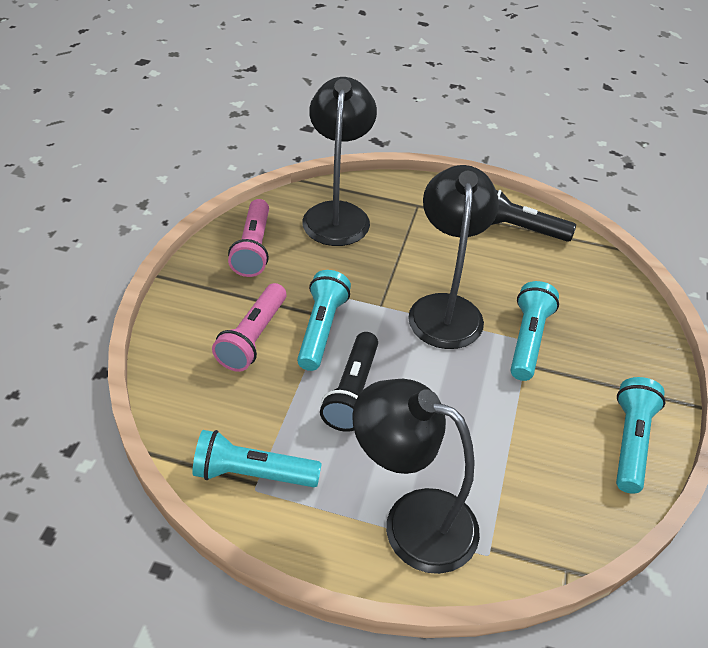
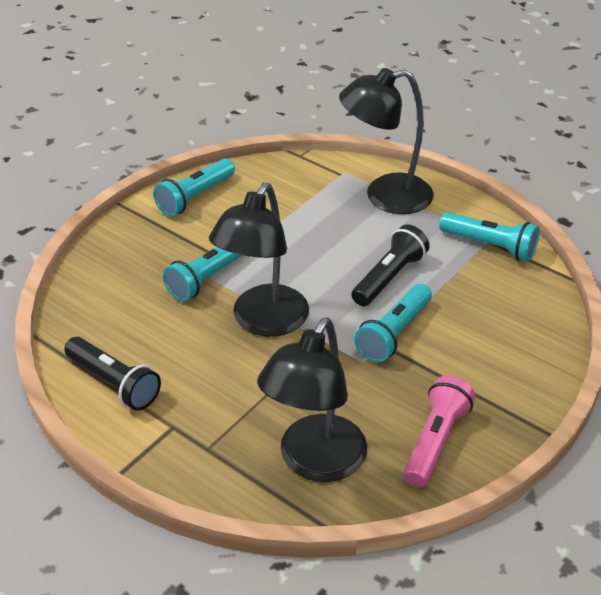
camera: 155 degrees left, 5 degrees down
pink flashlight [212,283,286,372] -> none
black lamp [352,379,480,574] -> black lamp turned 120 degrees clockwise [339,68,434,214]

